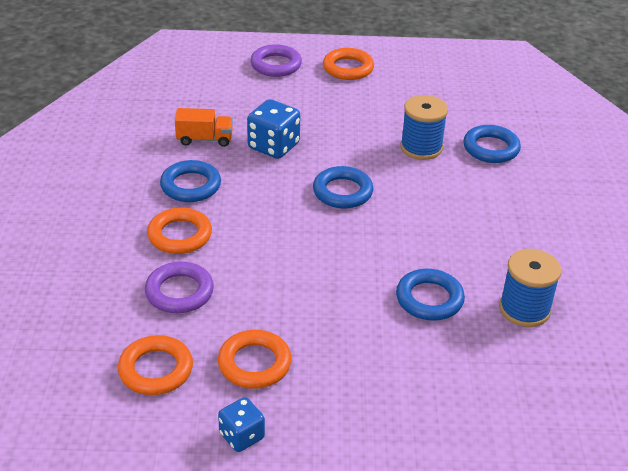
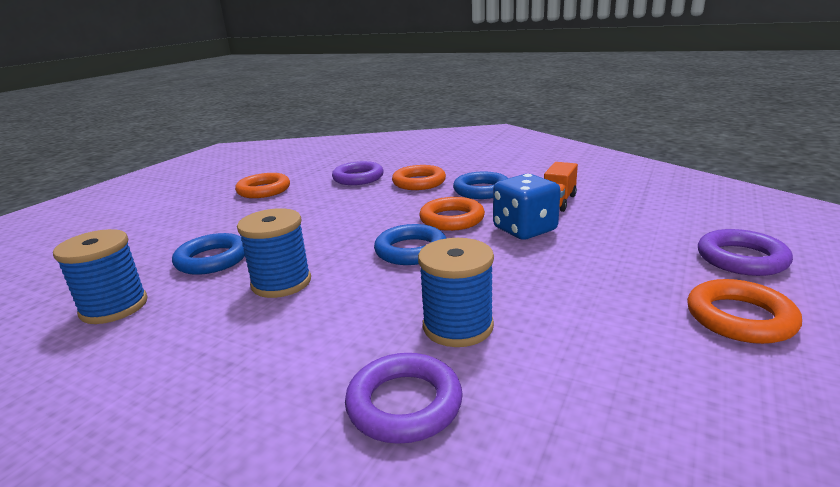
camera: 120 degrees right, 15 degrees down
orange ring [118,335,193,395] -> orange ring moved to [419,197,485,231]
blue dice [218,397,265,452] -> none
blue ring [463,125,521,163] -> purple ring [345,353,463,444]
none -> blue spool [237,208,311,298]

